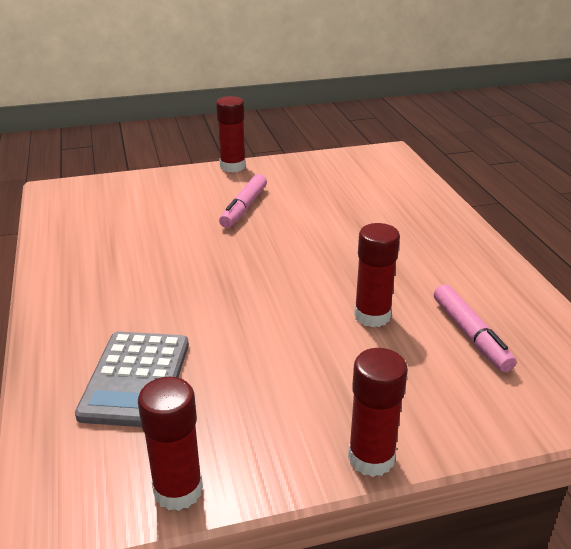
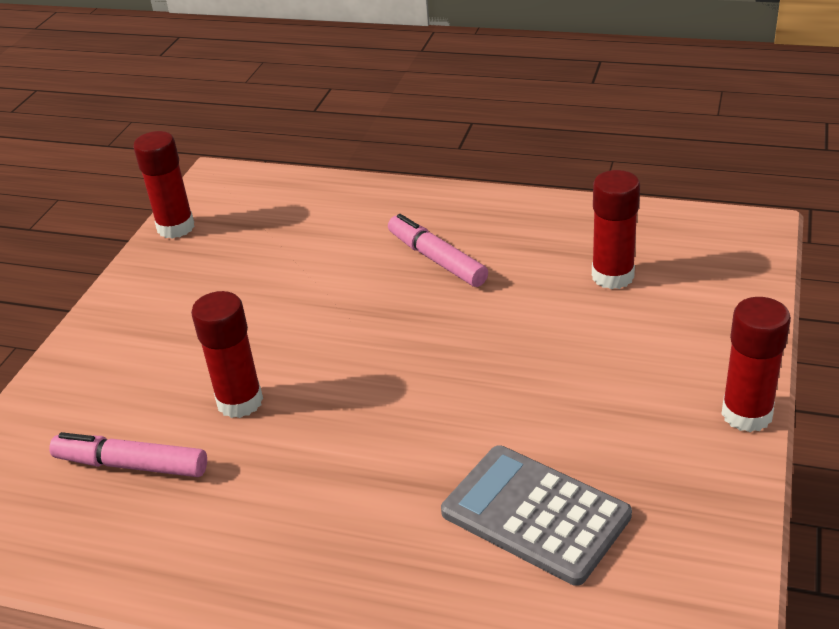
camera: 125 degrees right, 5 degrees up
grey calculator [75,331,189,427] -> grey calculator moved to [441,445,632,586]
pink marker [219,174,267,228] -> pink marker moved to [388,214,488,287]
red glue stick [348,348,408,477] -> red glue stick moved to [592,170,640,289]

